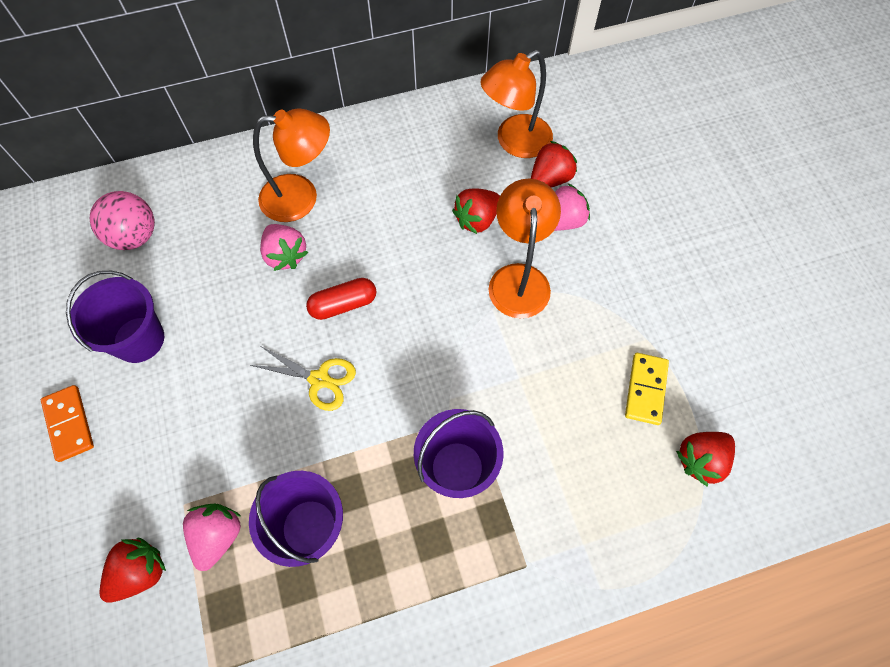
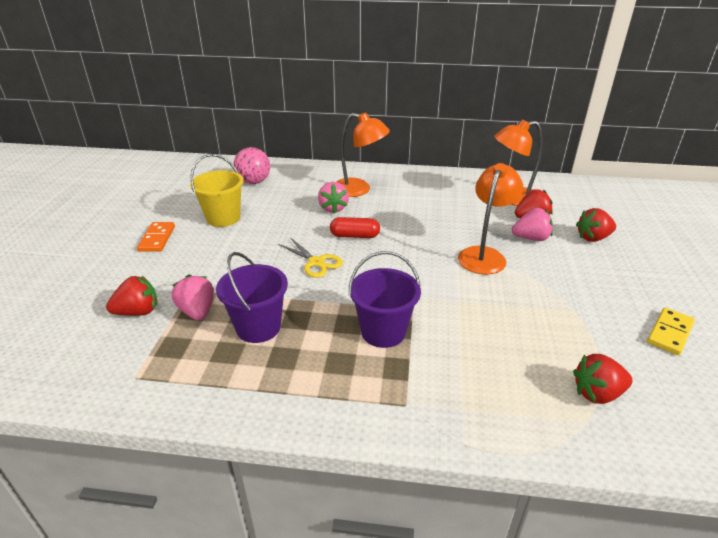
camera: 25 degrees right, 30 degrees down
purple bucket [66,271,164,363] -> yellow bucket [190,154,244,227]
pink strawberry [183,504,242,571] -> pink strawberry turned 60 degrees counterclockwise [172,274,214,321]
red strawberry [452,188,500,234] -> red strawberry moved to [576,208,616,242]
yellow domino [625,353,669,425] -> yellow domino moved to [647,308,695,355]

